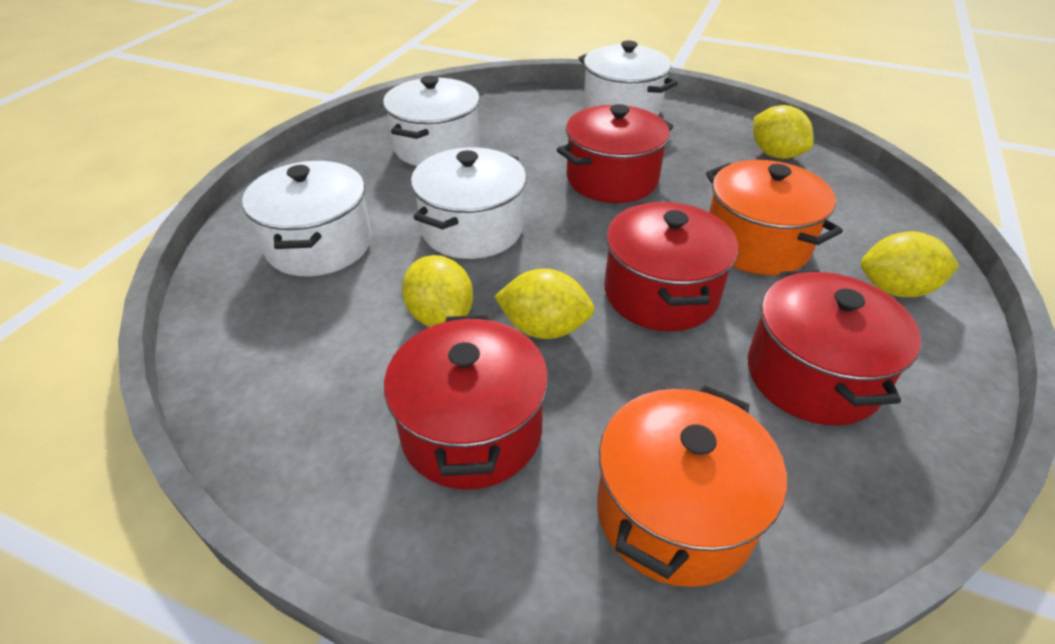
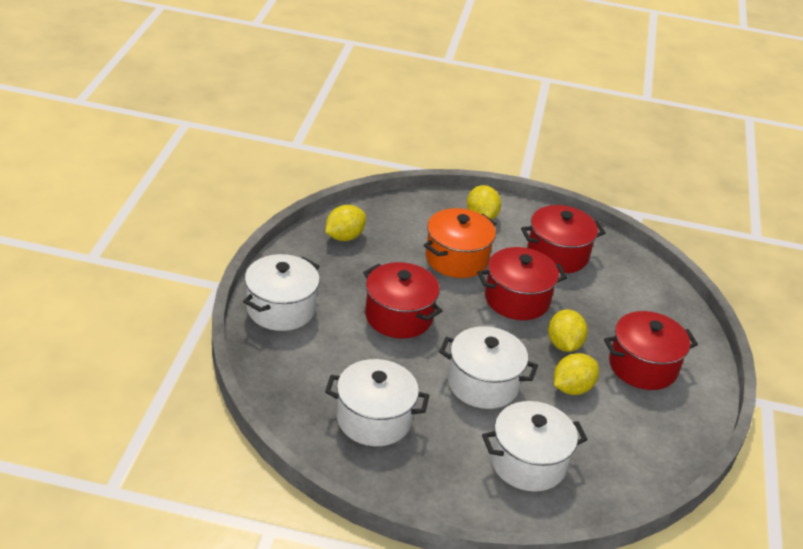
camera: 105 degrees left, 5 degrees down
orange pot [597,385,787,587] -> none

